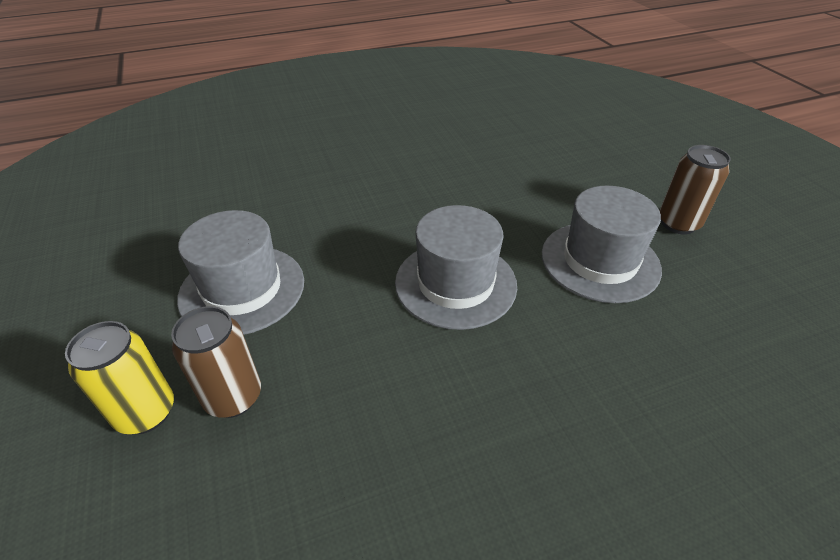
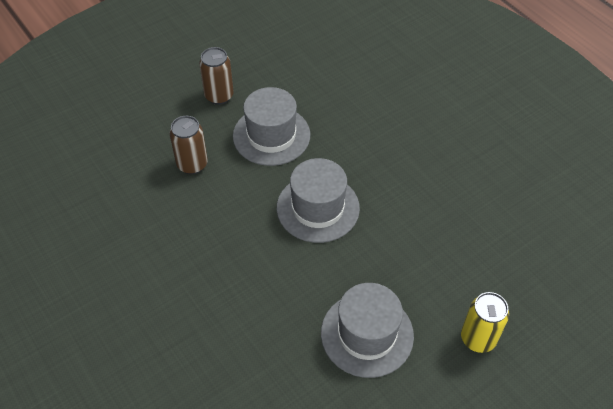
camera: 105 degrees left, 10 degrees up
brown can [171,306,261,418] -> brown can moved to [170,116,208,174]

